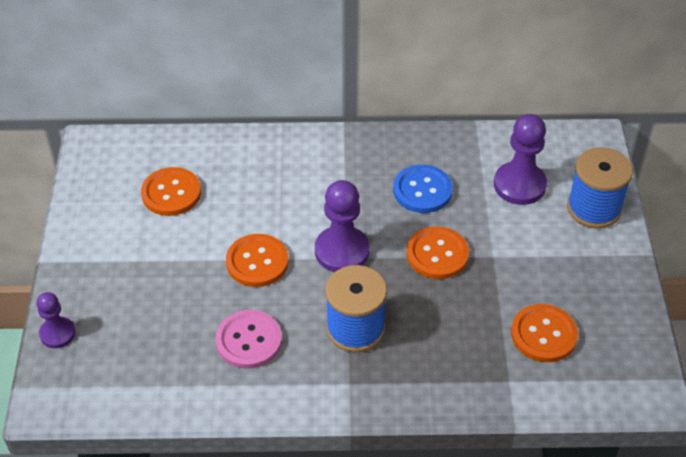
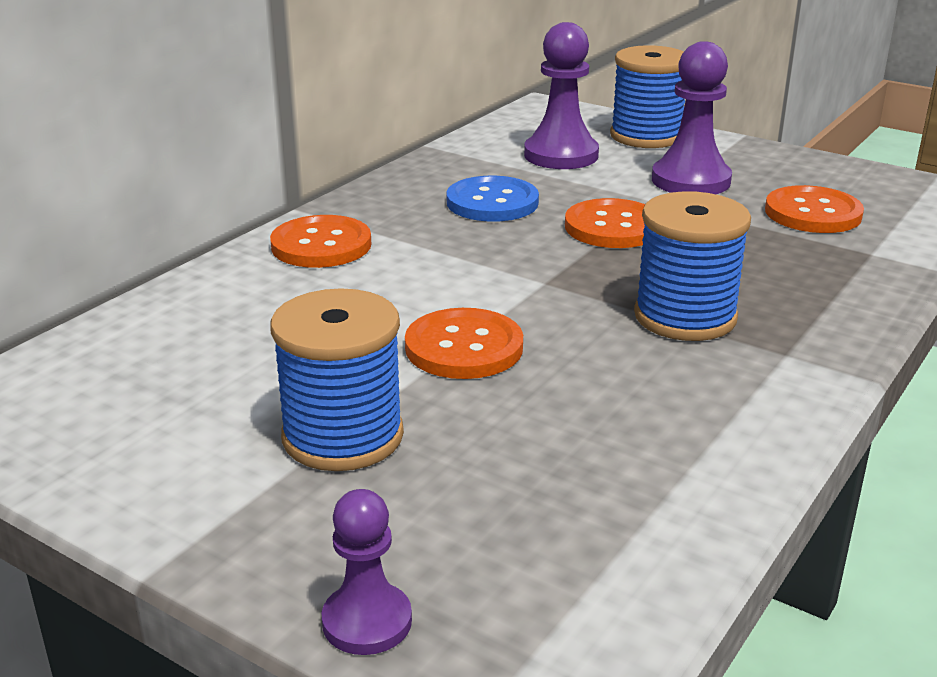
camera: 55 degrees left, 20 degrees down
orange button [141,167,201,216] -> orange button moved to [270,215,371,268]
pink button [216,310,282,369] -> none
purple pawn [315,180,370,272] -> purple pawn moved to [652,41,732,194]
none -> blue spool [270,288,404,471]

